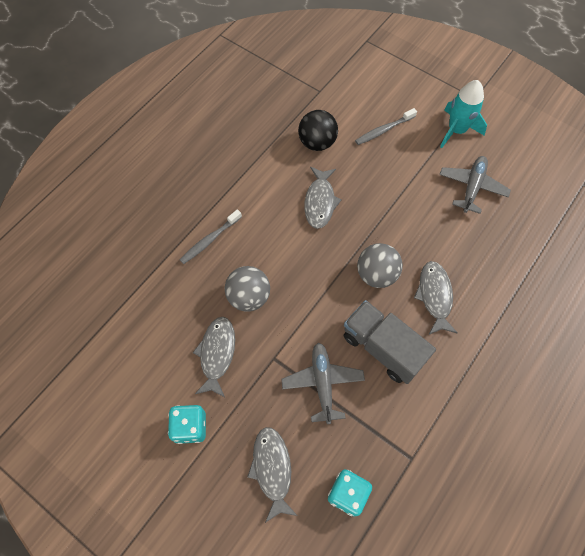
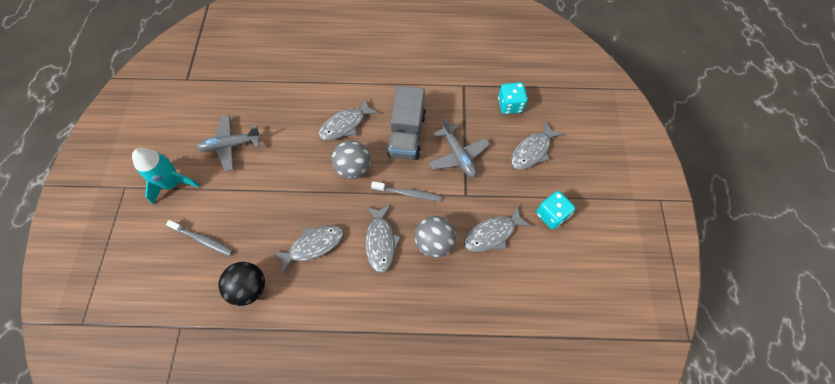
camera: 125 degrees left, 0 degrees up
grey toothbrush [180,209,242,264] -> grey toothbrush moved to [371,181,441,201]
grey plane [281,343,365,424] -> grey plane turned 75 degrees counterclockwise [429,118,490,177]
none -> grey fish [365,205,401,273]

